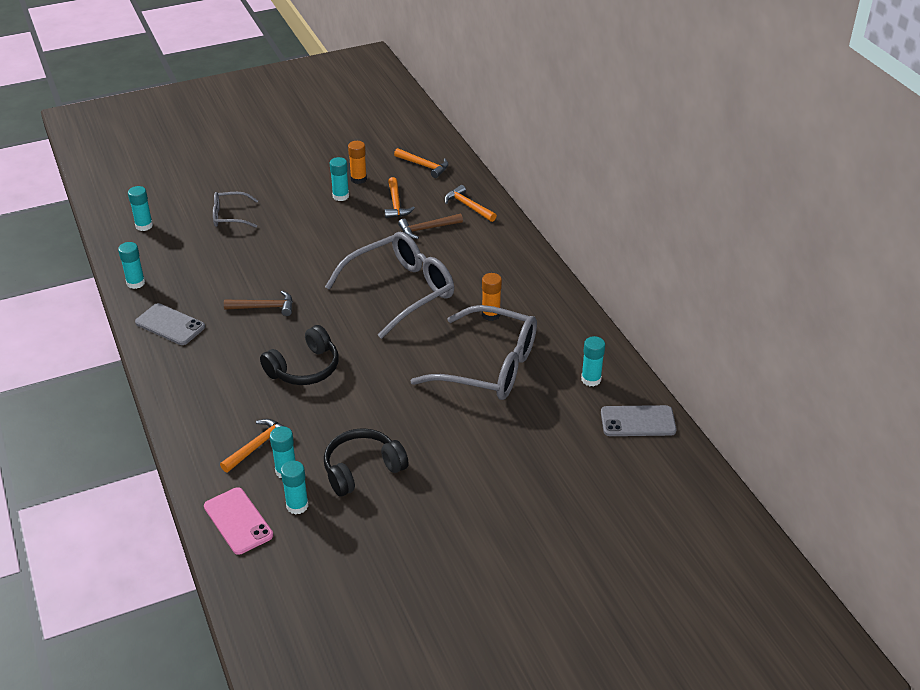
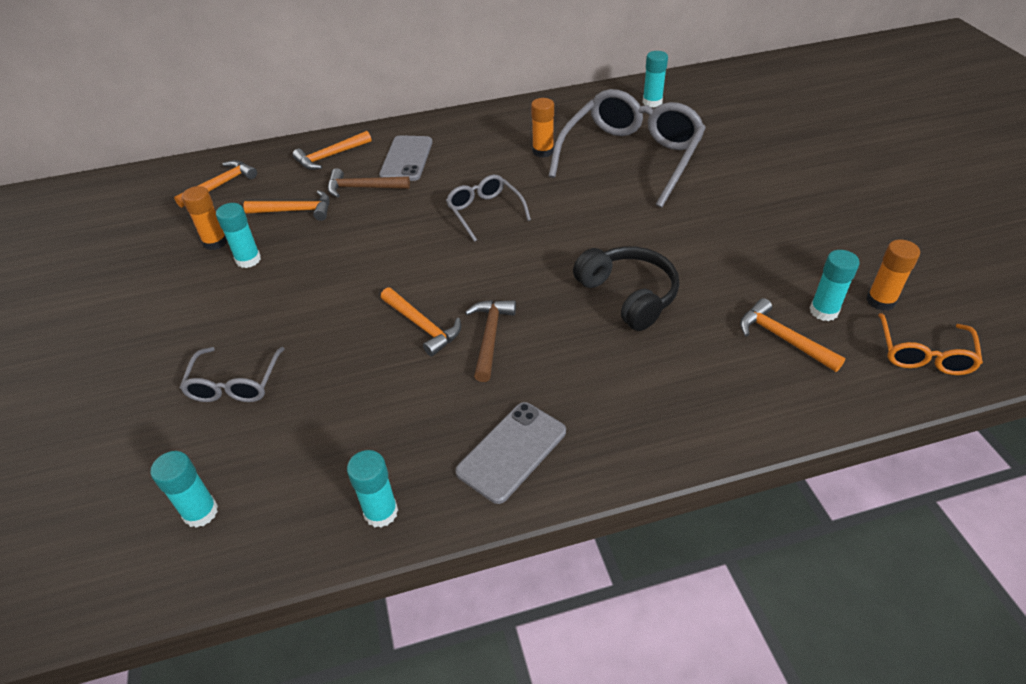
camera: 80 degrees left, 5 degrees up
pink phone [204,487,273,555] -> orange glasses [878,313,983,375]
turquoise glue stick [281,461,309,515] -> orange glue stick [866,240,920,311]
black headphones [324,428,409,496] -> none
grey glasses [325,232,454,339] -> grey glasses [446,175,531,242], size x0.50
brown hammer [398,214,463,239] -> brown hammer turned 105 degrees clockwise [328,168,410,198]
grey phone [601,405,677,436] -> grey phone moved to [379,135,433,181]
none -> orange hammer [381,288,461,357]

